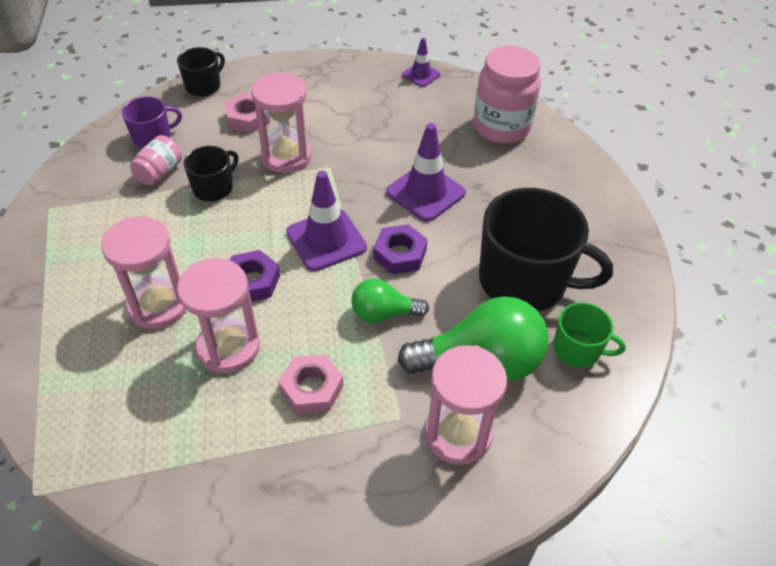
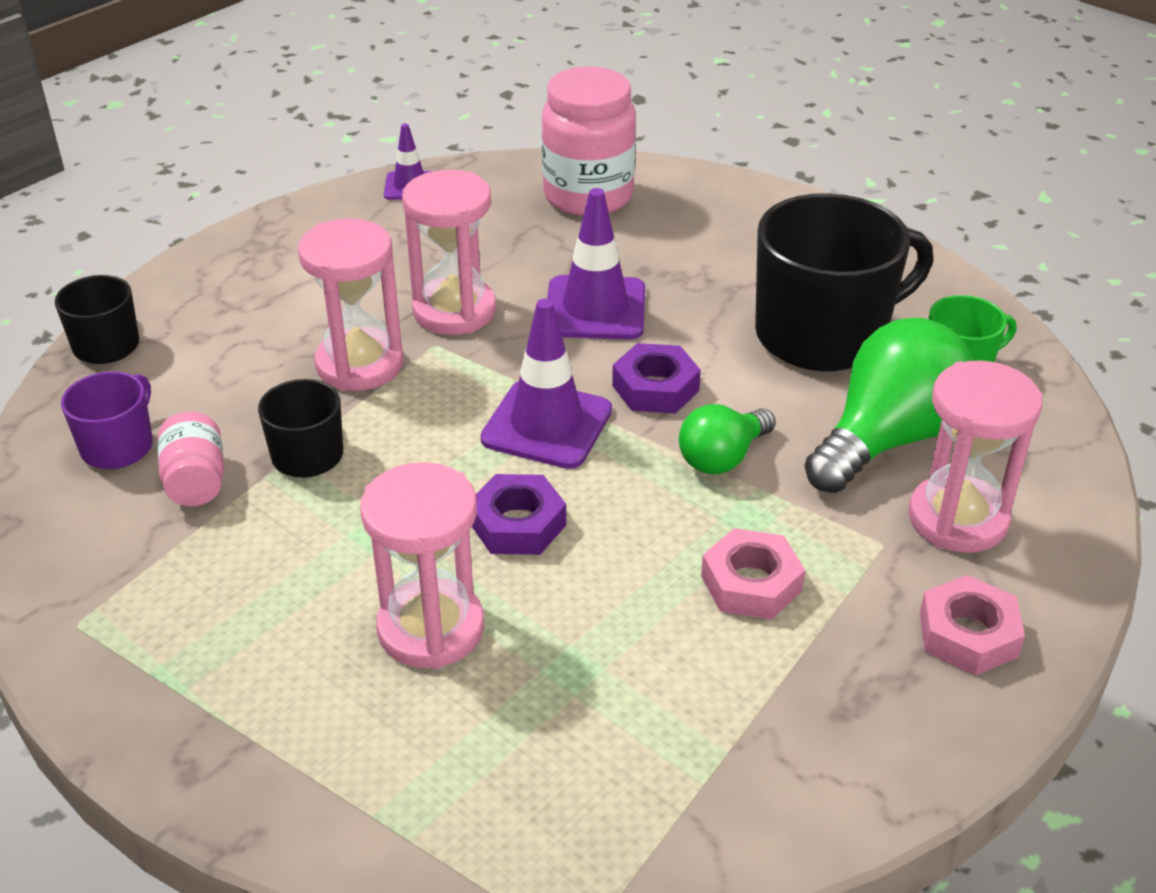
camera: 40 degrees left, 10 degrees down
pink hourglass [177,258,260,373] -> pink hourglass moved to [402,170,496,335]
pink nut [225,93,270,133] -> pink nut moved to [920,575,1025,675]

